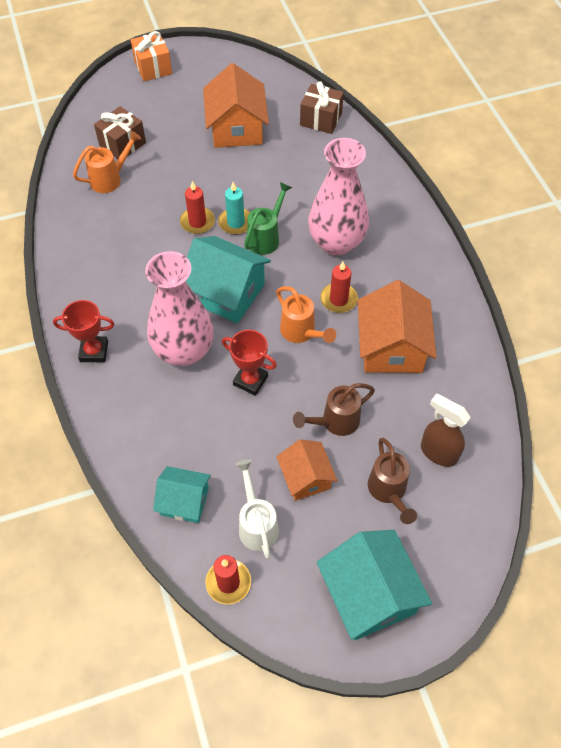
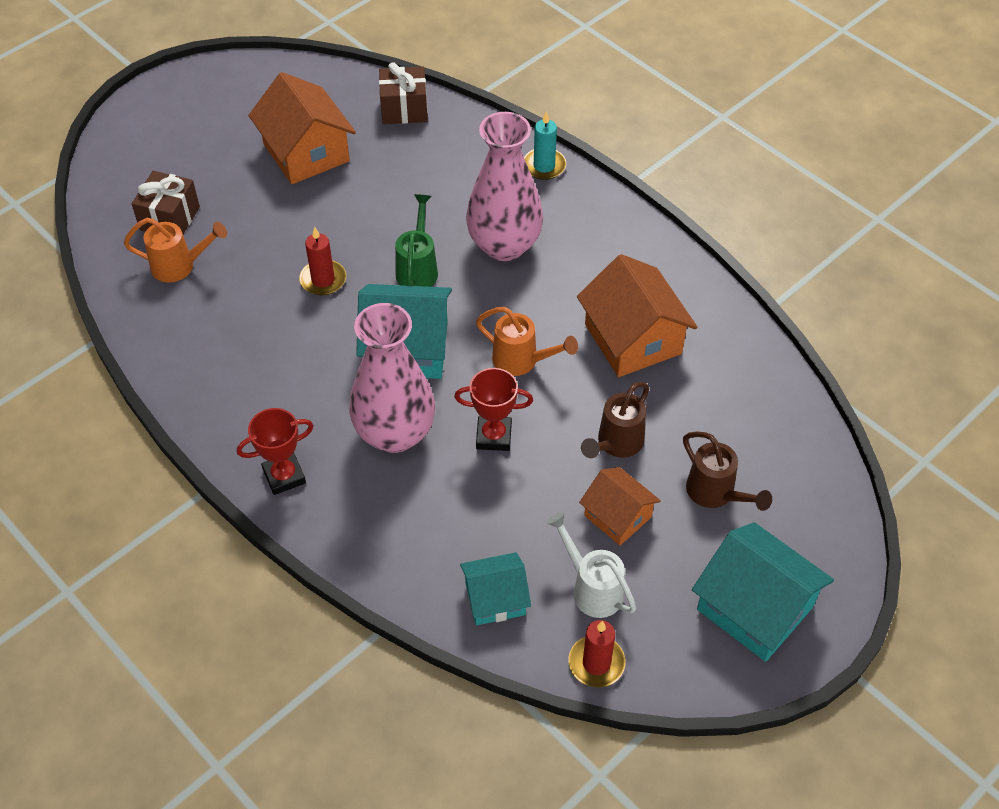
camera: 25 degrees left, 5 degrees down
orange watering can [73,130,141,193] -> orange watering can turned 60 degrees clockwise [124,218,227,283]
orange gift [130,31,172,81] -> none
turquoise candle [218,182,250,235] -> turquoise candle moved to [524,111,566,180]
red candle [320,262,358,313] -> none
brown spray bottle [421,394,471,467] -> none

